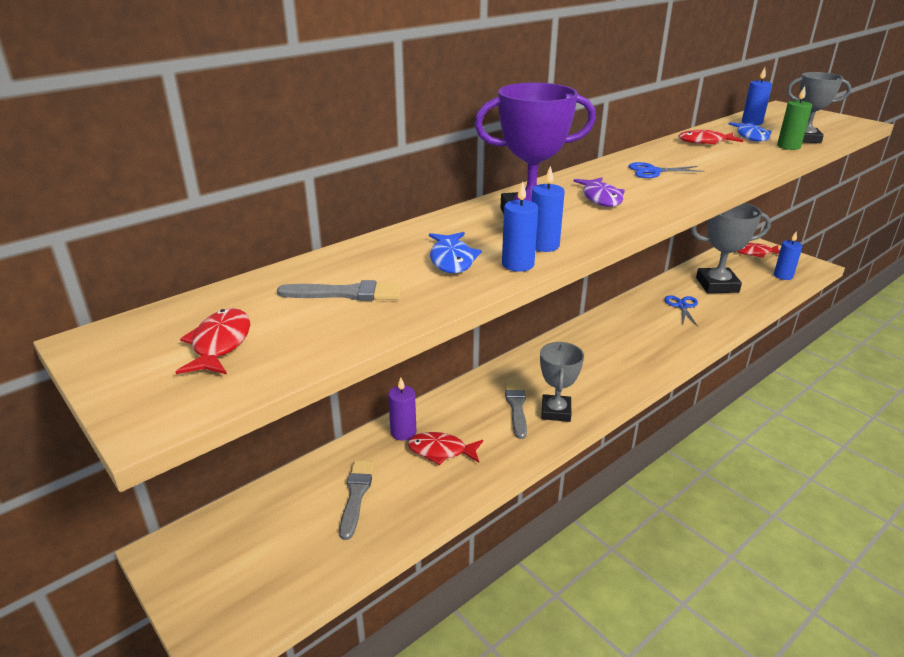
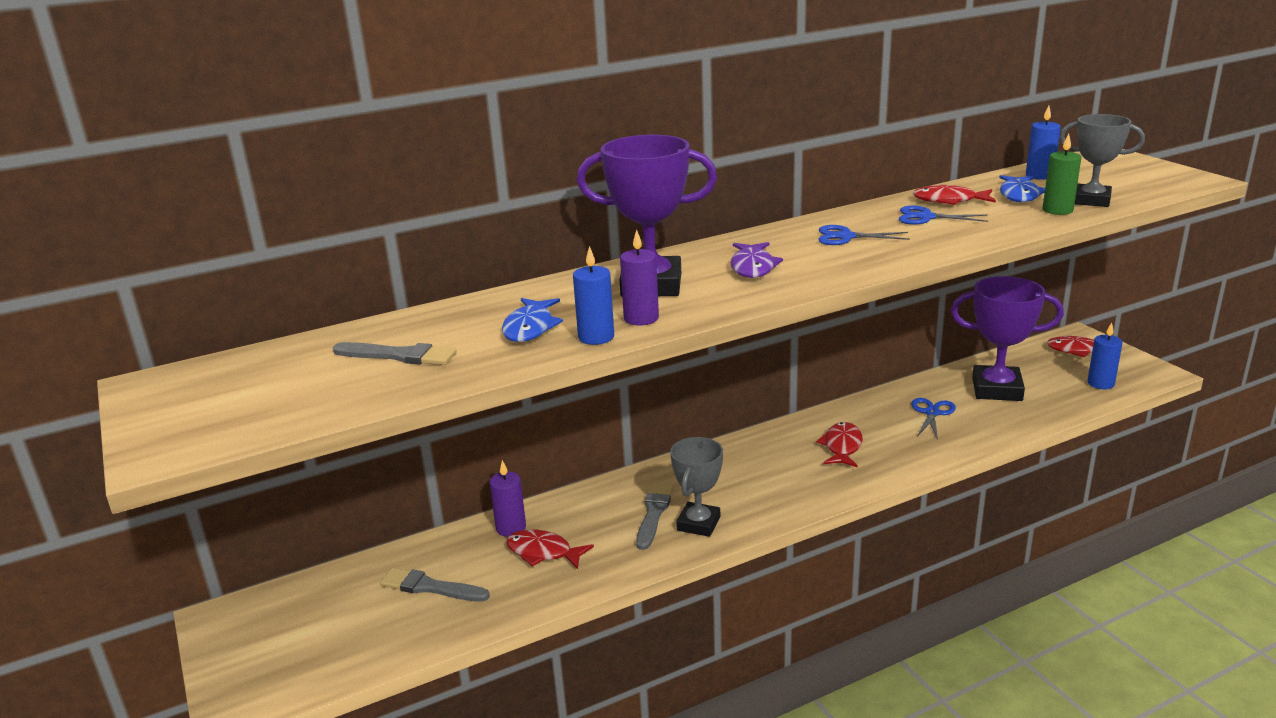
camera: 15 degrees right, 5 degrees down
red fish [176,308,250,374] -> red fish moved to [816,422,863,467]
grey brush [339,460,375,540] -> grey brush turned 90 degrees counterclockwise [380,568,490,602]
blue candle [531,166,565,252] -> purple candle [620,230,659,325]
grey trophy [691,203,771,293] -> purple trophy [951,276,1064,401]
none -> blue scissors [899,205,988,225]

